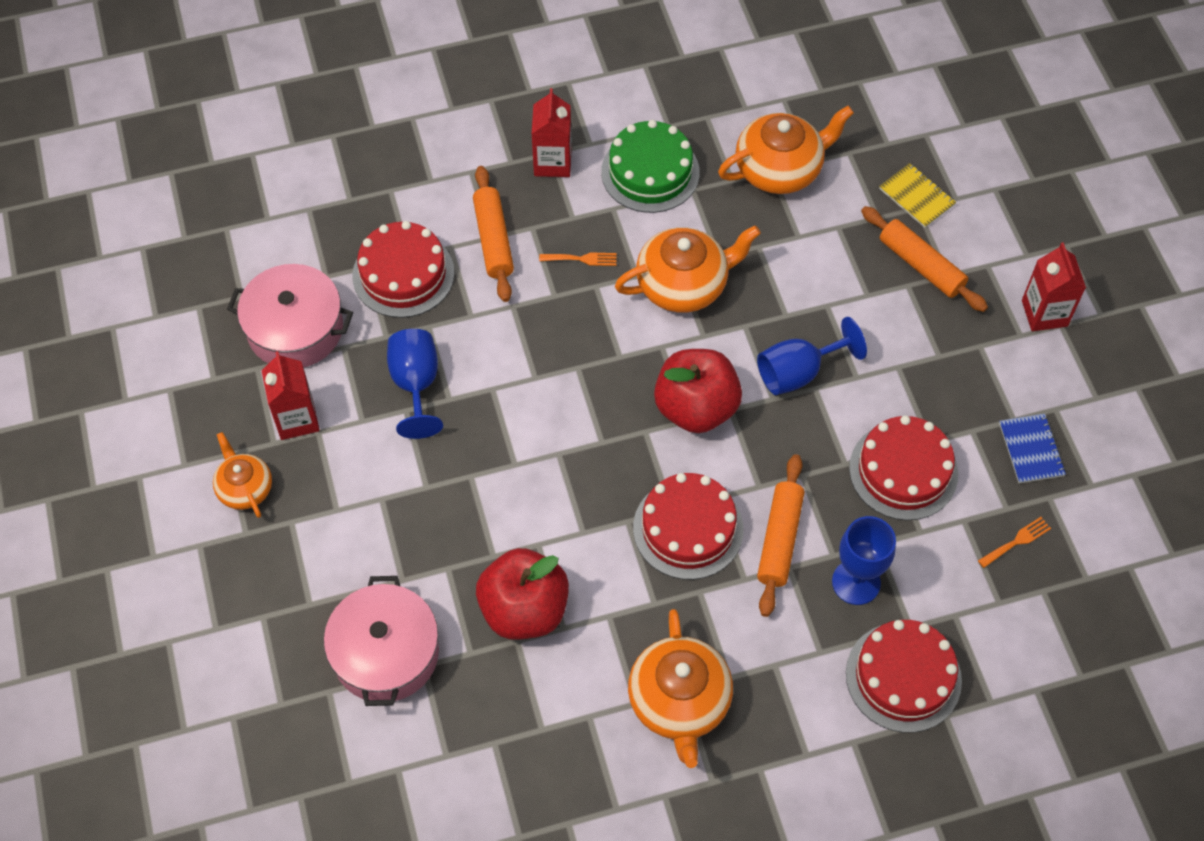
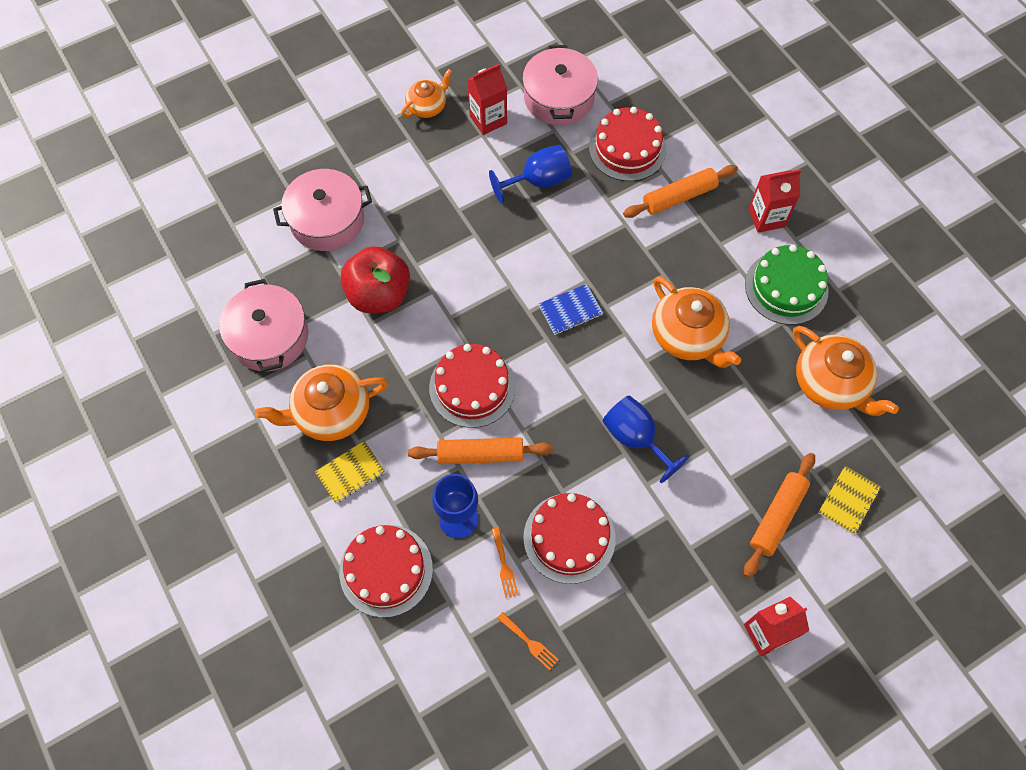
camera: 75 degrees right, 5 degrees up
orange fork [539,253,617,266] -> orange fork moved to [491,527,519,598]
red apple [654,349,742,433] -> none
blue notebook [999,414,1066,483] -> blue notebook moved to [539,284,603,335]
none -> pink pot [219,279,308,372]
none -> yellow notebook [315,441,385,503]

